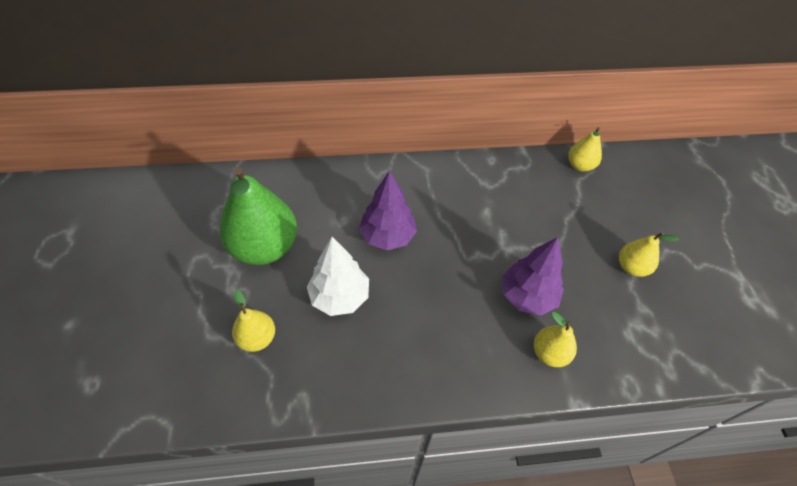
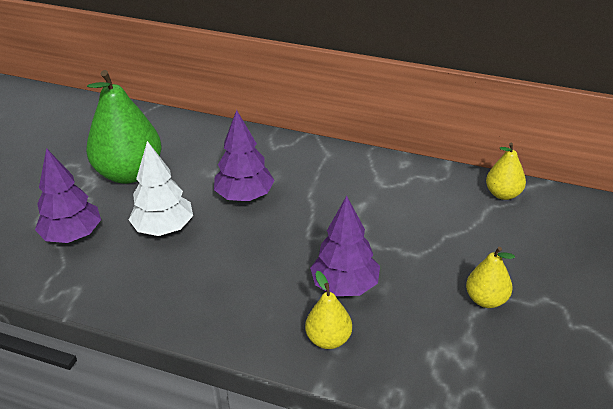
camera: 30 degrees right, 15 degrees down
yellow pear [232,290,275,352] -> purple tree [35,148,101,243]

